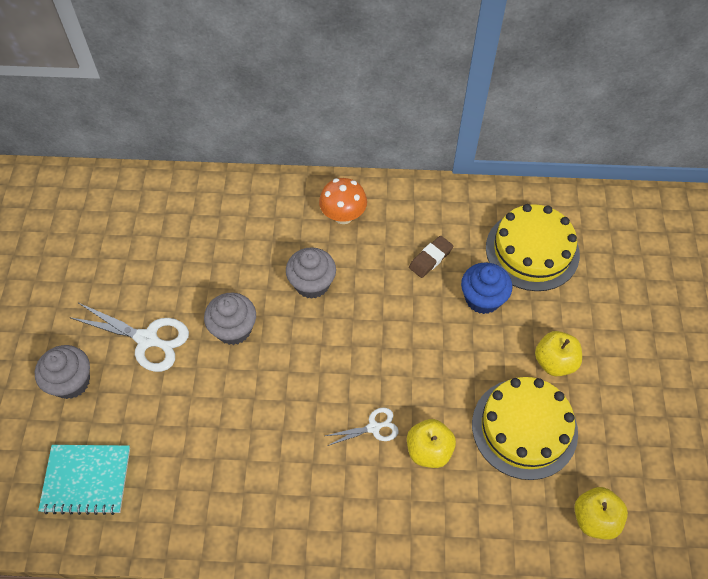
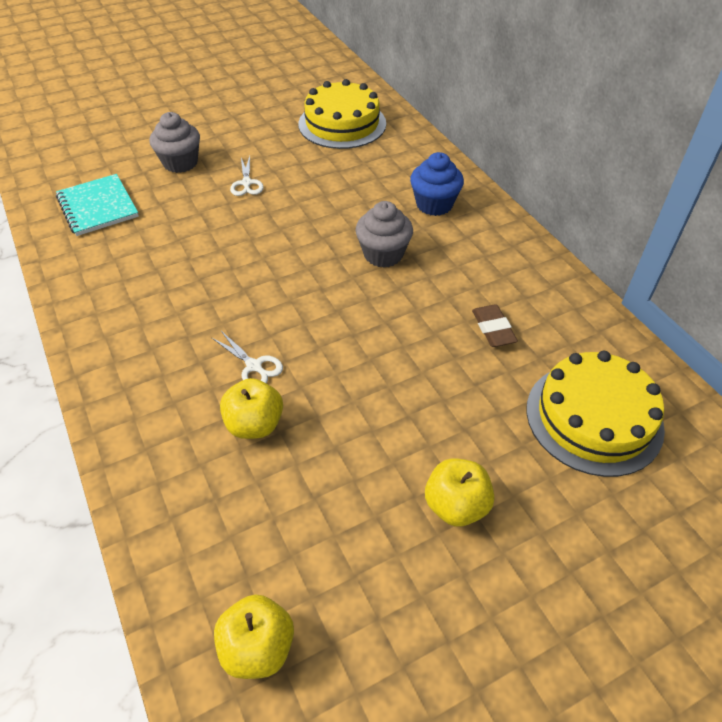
camera: 60 degrees right, 10 degrees down
white scissors [69,303,189,372] -> white scissors [230,156,264,196], size x0.56
grey cupcake [204,293,256,345] -> none
orange mushroom [319,178,367,224] -> none
brown eraser [409,236,453,278] -> brown eraser turned 60 degrees clockwise [472,304,518,347]
blue cupcake [461,262,512,314] -> blue cupcake moved to [410,152,464,216]
yellow cake [472,377,578,480] -> yellow cake moved to [298,79,386,149]

